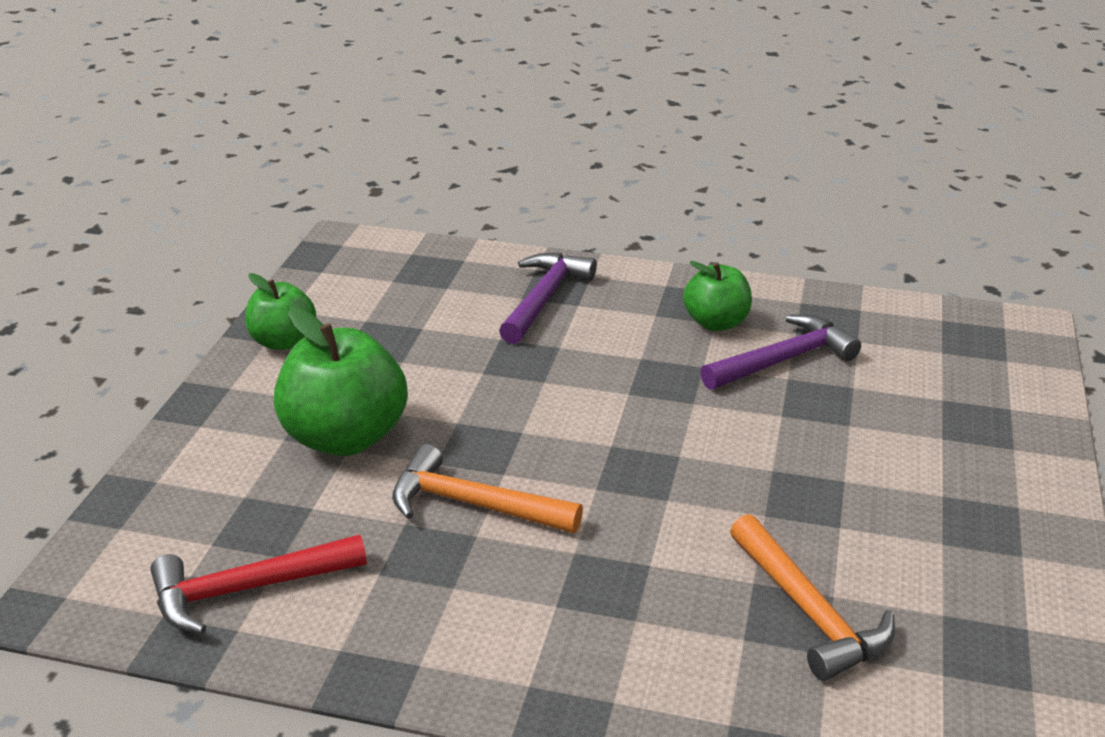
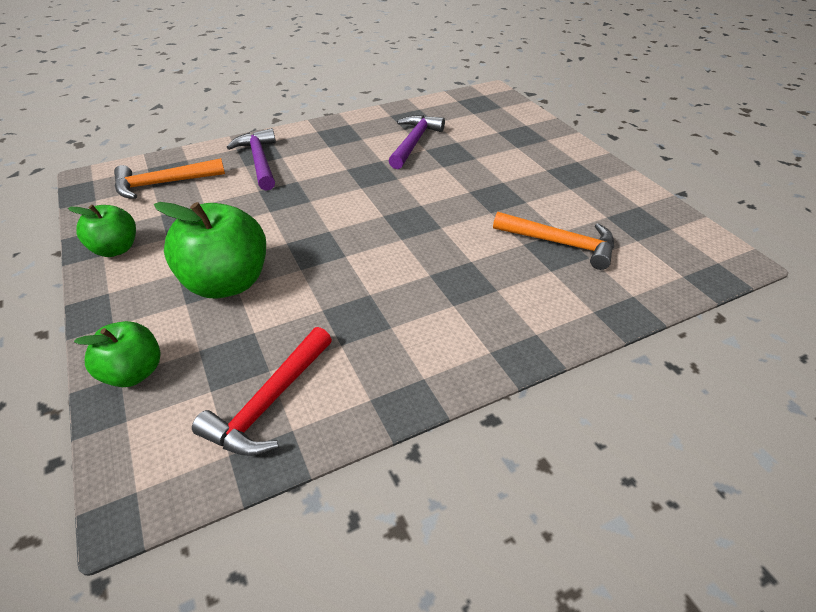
camera: 40 degrees left, 10 degrees up
orange hammer [392,444,583,533] -> orange hammer moved to [114,158,225,199]
green apple [683,261,752,331] -> green apple moved to [74,321,161,387]

